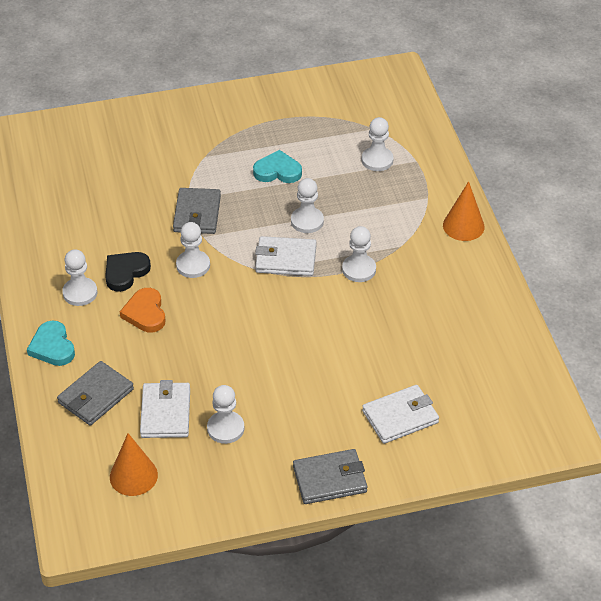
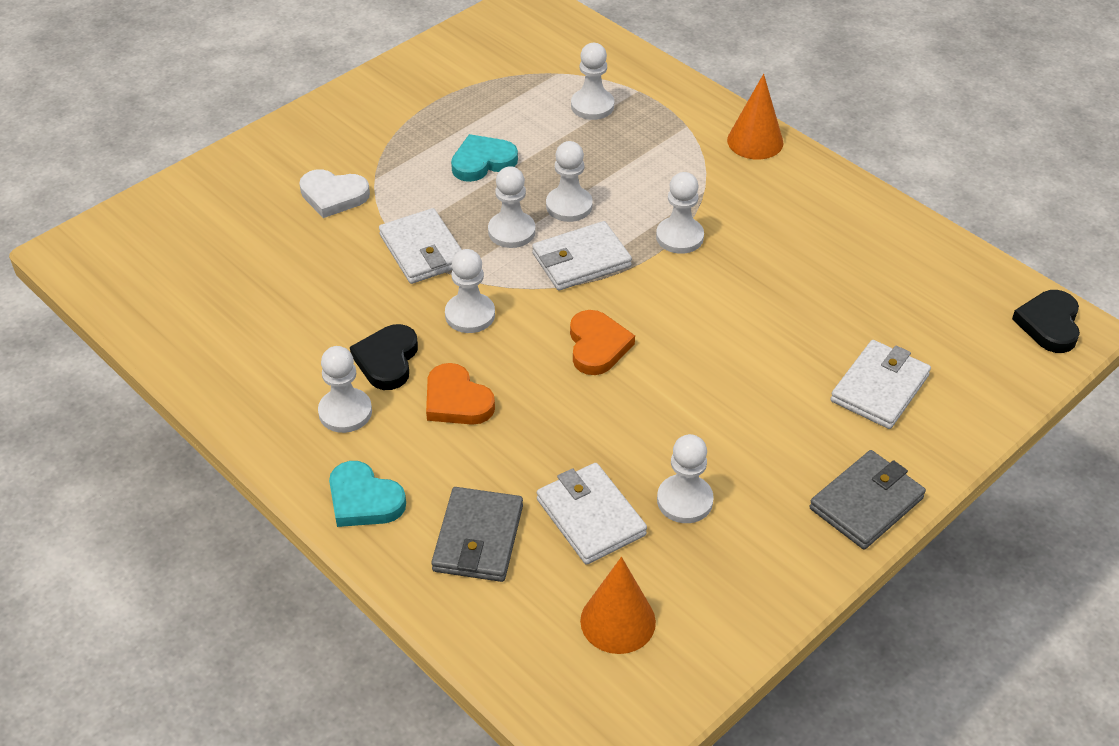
camera: 30 degrees left, 0 degrees up
grey wallet [173,188,221,234] -> white wallet [379,208,462,284]
none -> white heart [299,169,370,218]
none -> white pawn [488,166,536,248]
none -> orange heart [570,310,635,375]
none -> black heart [1012,290,1080,353]

